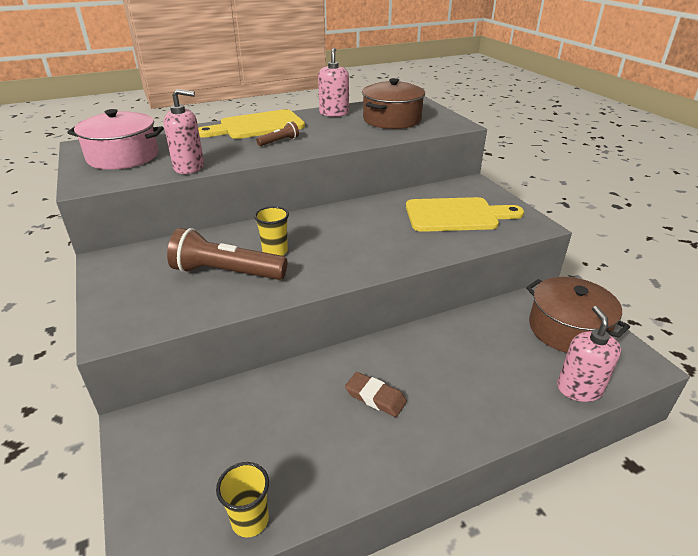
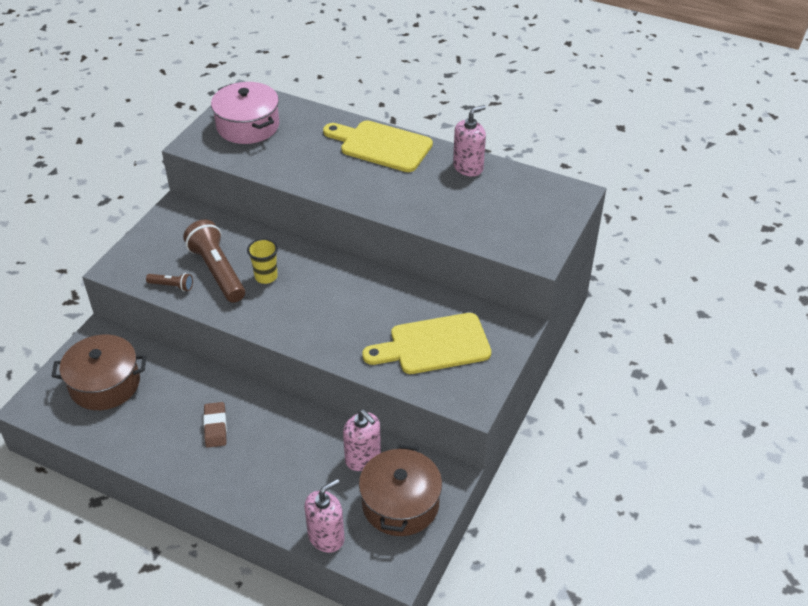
camera: 50 degrees right, 10 degrees up
pink soap dispenser [163,89,204,174] -> pink soap dispenser moved to [343,409,381,471]
yellow cup [216,462,269,537] -> none
brown flashlight [256,121,299,146] -> brown flashlight moved to [146,273,193,291]
brown pot [362,78,425,129] -> brown pot moved to [51,335,146,410]
yellow cutting board [406,197,524,232] -> yellow cutting board turned 120 degrees clockwise [362,313,491,374]

